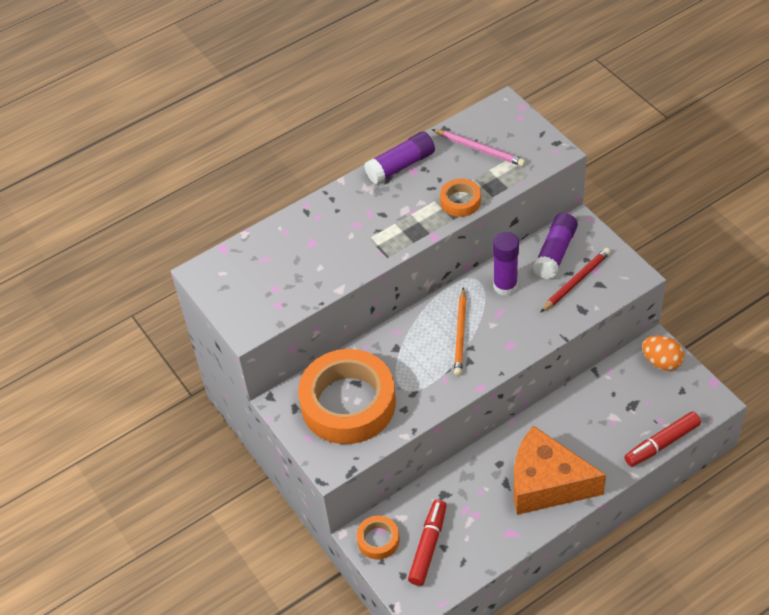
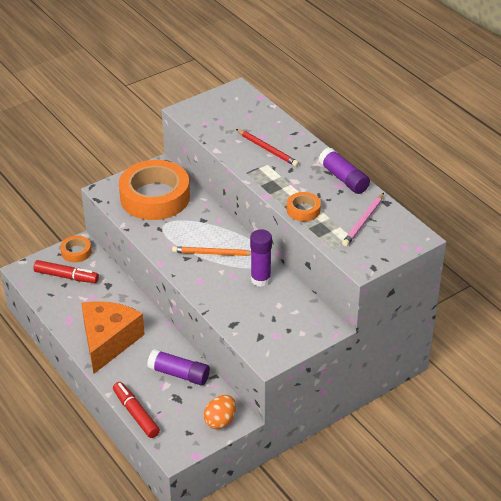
camera: 85 degrees right, 10 degrees down
purple glue stick [533,213,578,279] -> purple glue stick moved to [147,349,210,385]
red pencil [540,248,611,313] -> red pencil moved to [236,129,299,167]

